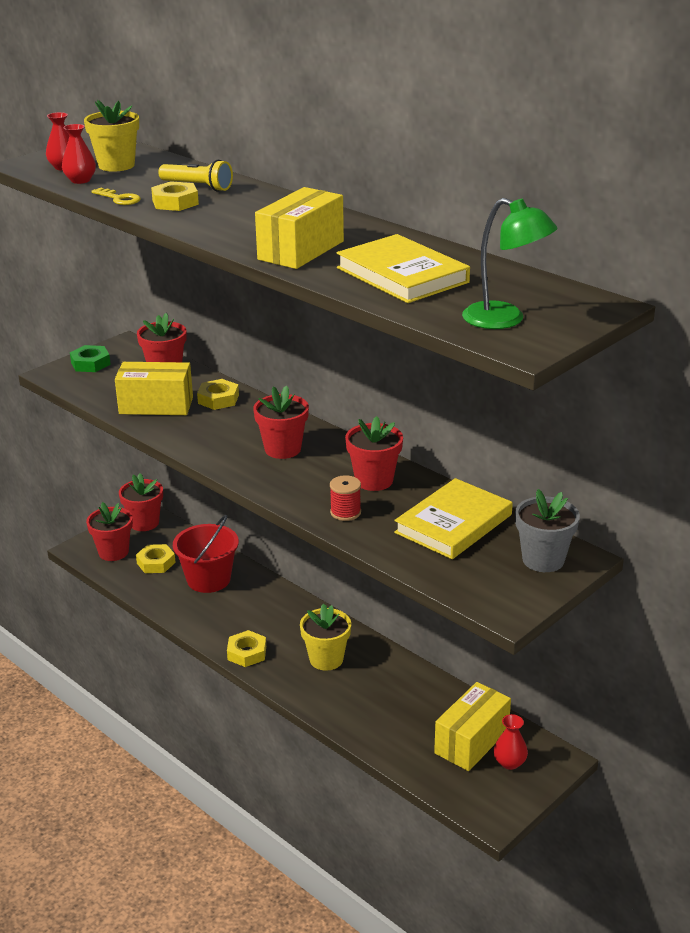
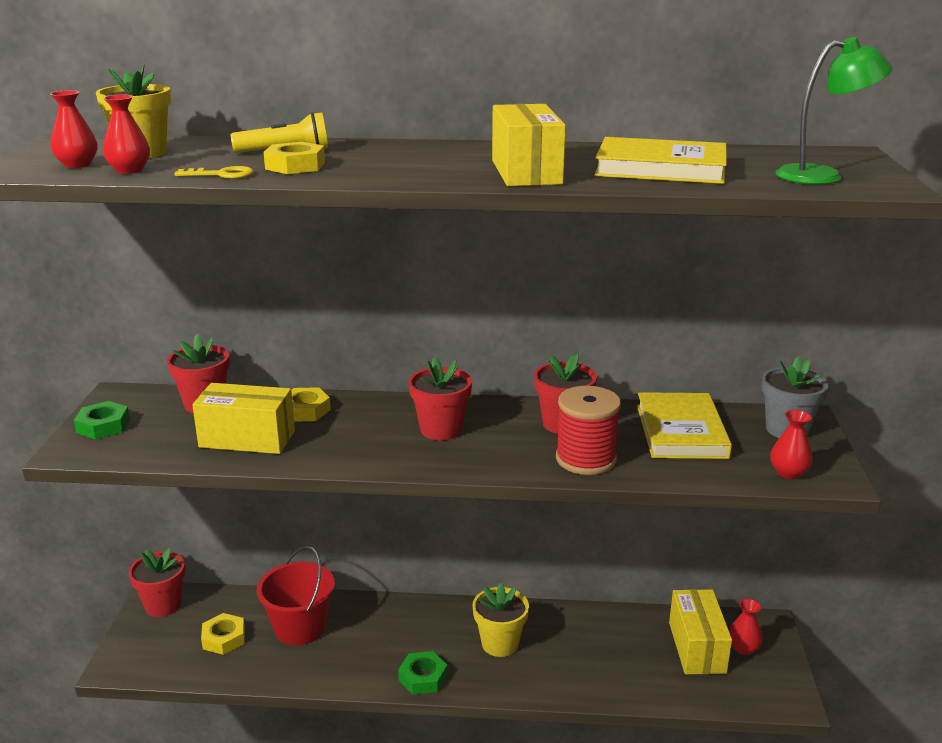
camera: 40 degrees left, 5 degrees down
red flower pot [86,502,133,561] -> none
yellow box [115,362,193,415] -> yellow box turned 45 degrees clockwise [192,383,295,454]
yellow nut [227,630,266,667] -> green nut [398,651,447,695]
red spool [330,475,361,521] -> red spool [556,386,621,475], size x1.77
none -> red vase [770,410,813,479]

